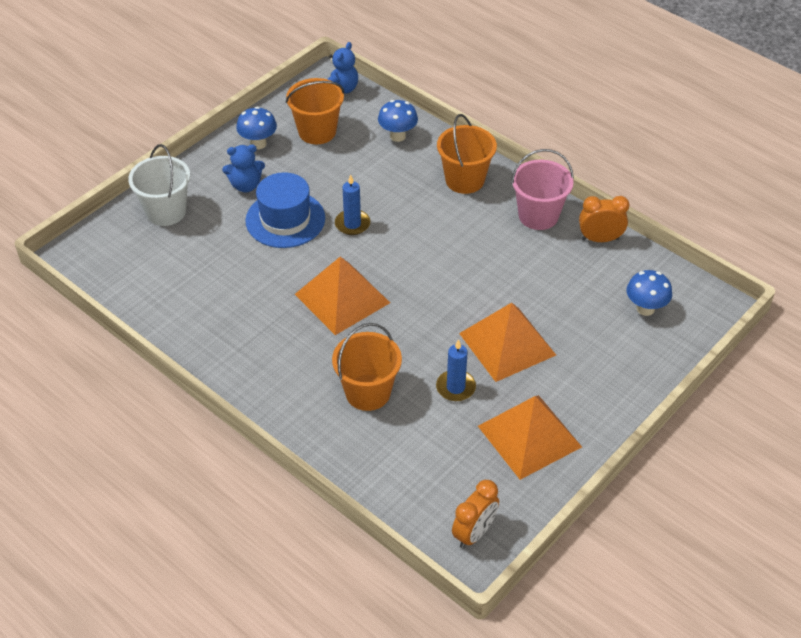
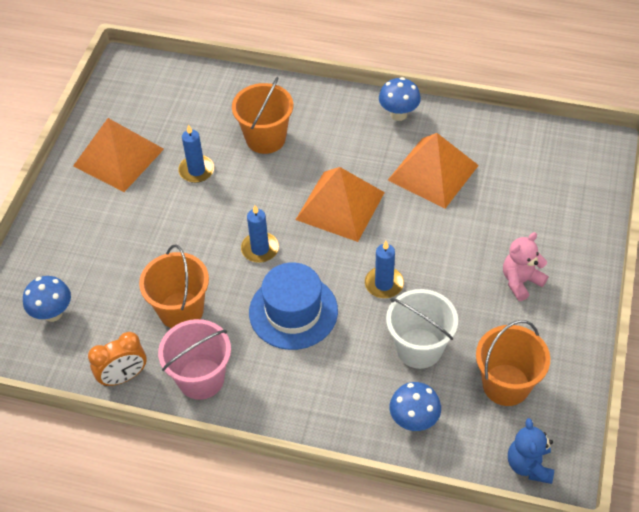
camera: 155 degrees right, 5 degrees up
white bucket [128,144,190,226] -> white bucket moved to [386,289,458,369]
blue teddy bear [222,145,265,192] -> pink teddy bear [503,232,548,301]
blue mushroom [236,107,277,149] -> blue mushroom moved to [379,77,421,121]
blue hat [245,172,325,248] -> blue hat moved to [249,262,338,350]
orange bucket [437,114,497,194] -> orange bucket moved to [139,244,209,328]
orange clock [452,480,499,548] -> none
orange pyramid [459,303,556,382] -> orange pyramid moved to [388,133,479,209]
none -> blue candle [241,205,279,263]

